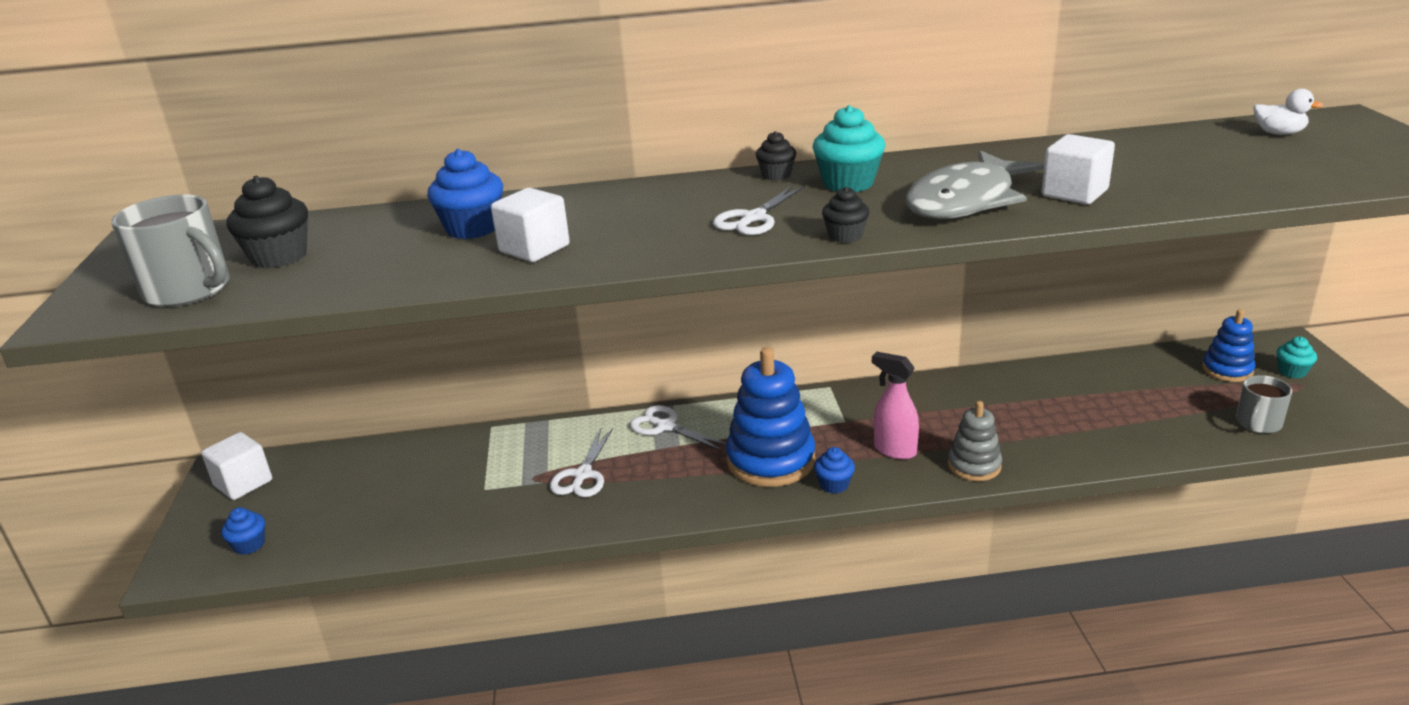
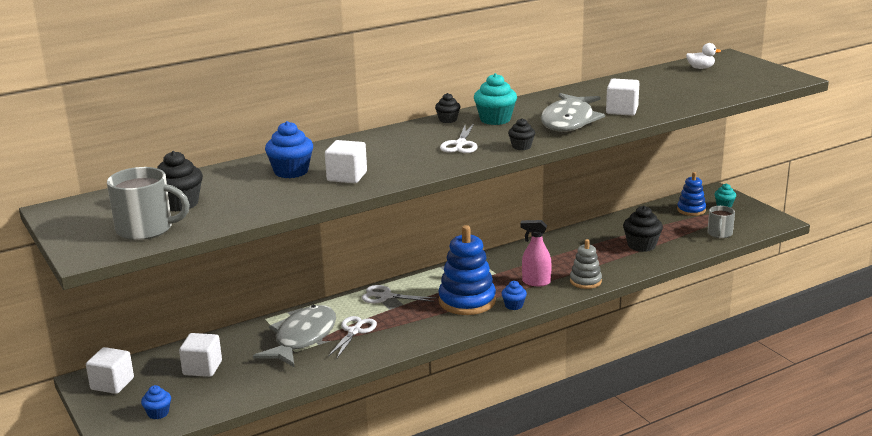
camera: 25 degrees left, 5 degrees down
white scissors [550,428,613,497] -> white scissors turned 150 degrees counterclockwise [328,316,377,358]
none -> white cube [179,333,222,377]
none -> grey fish [253,305,336,367]
none -> black cupcake [623,206,663,252]

